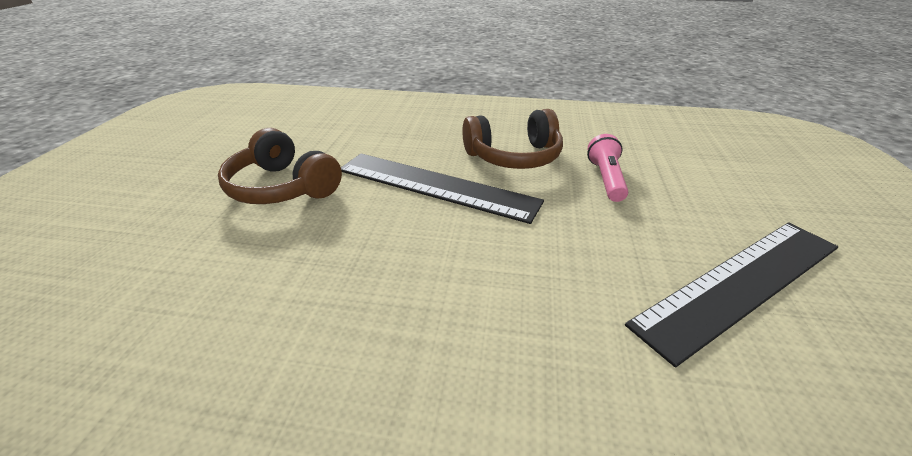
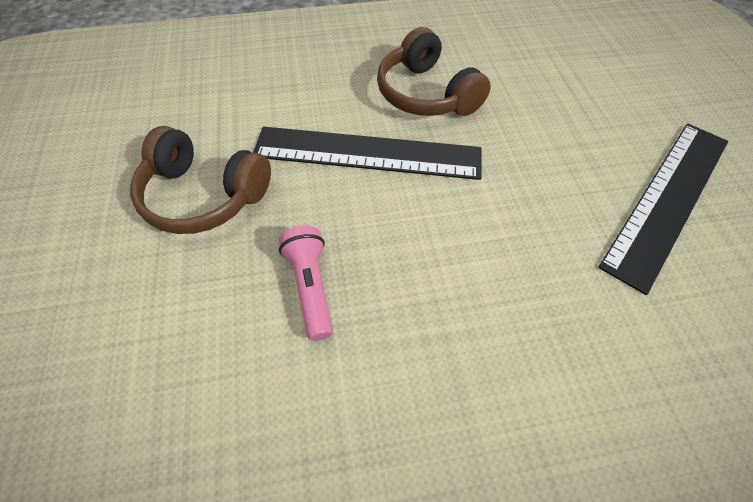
camera: 20 degrees left, 20 degrees up
brown headphones [462,109,563,169] -> brown headphones turned 90 degrees clockwise [377,27,491,116]
pink flashlight [587,134,628,202] -> pink flashlight moved to [279,226,333,341]

